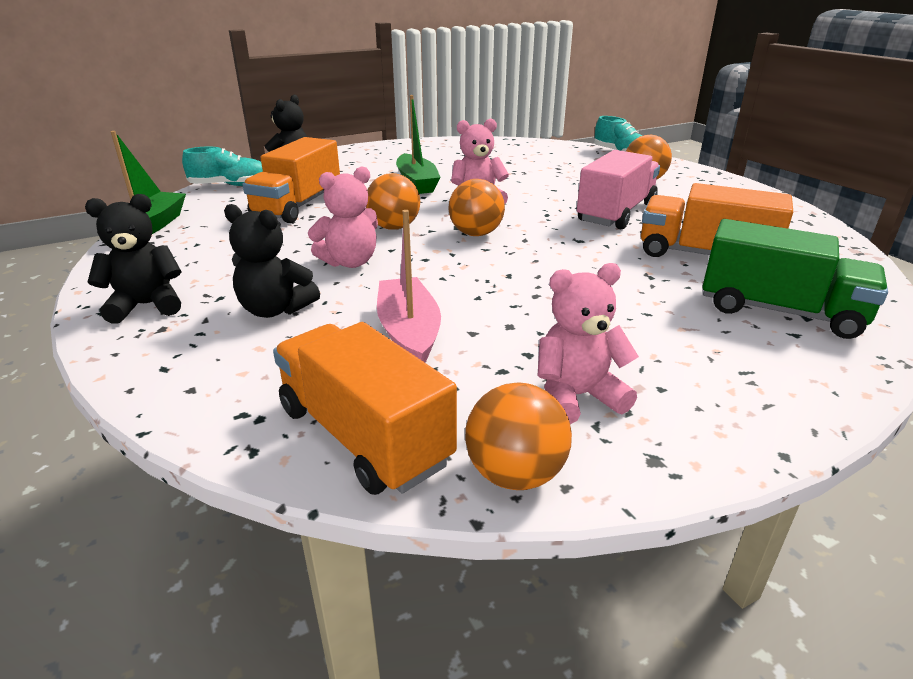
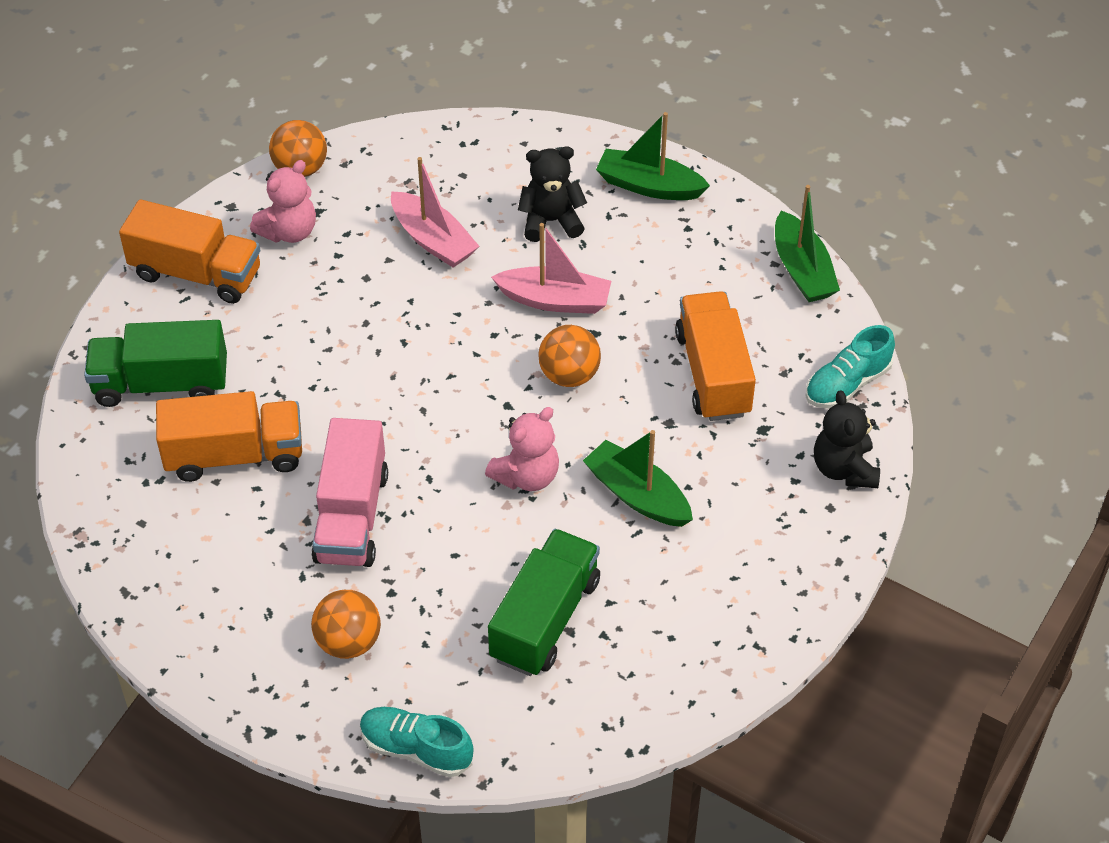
camera: 150 degrees right, 20 degrees up
black teddy bear [85,194,182,324] -> green boat [596,112,710,200]
orange truck [273,322,457,495] -> orange truck moved to [119,199,260,304]
pink teddy bear [308,167,378,268] -> pink boat [491,223,611,314]
orange ball [449,179,505,236] -> none
none -> green truck [488,529,600,676]

